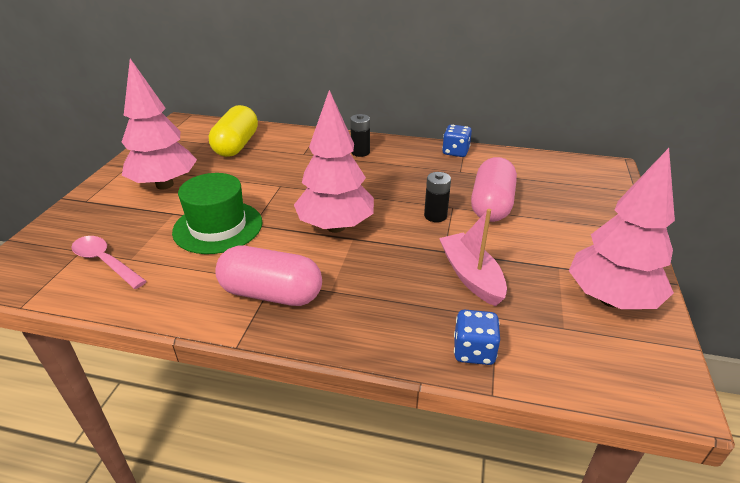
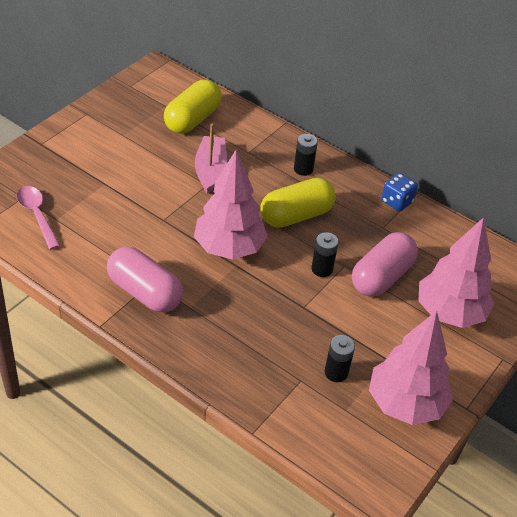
camera: 20 degrees right, 10 degrees up
pink tree [122,58,197,190] -> pink tree moved to [419,217,494,328]
green hat [172,173,263,254] -> none
pink boat [439,209,507,306] -> pink boat moved to [195,124,227,194]
blue dice [454,310,500,365] -> none
none -> yellow capsule [260,178,336,228]
none -> black battery [325,335,355,382]

